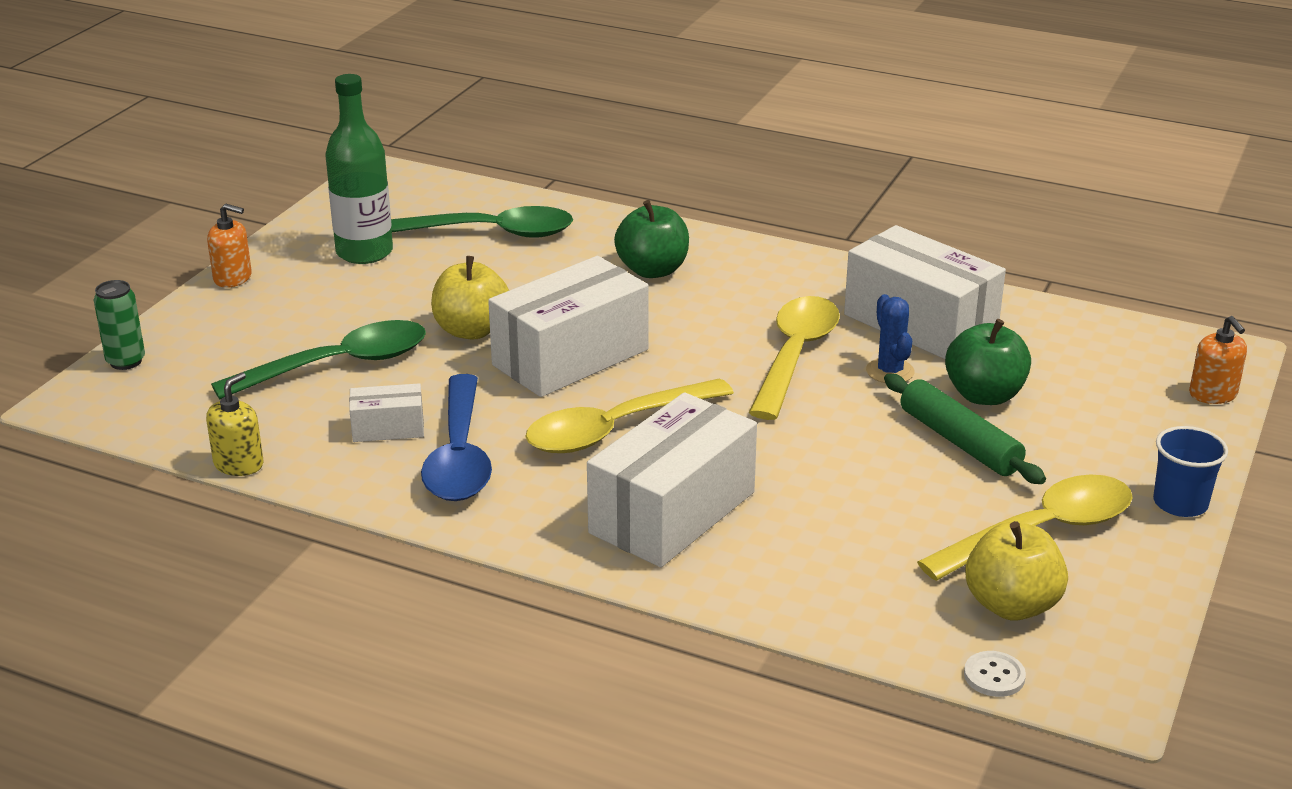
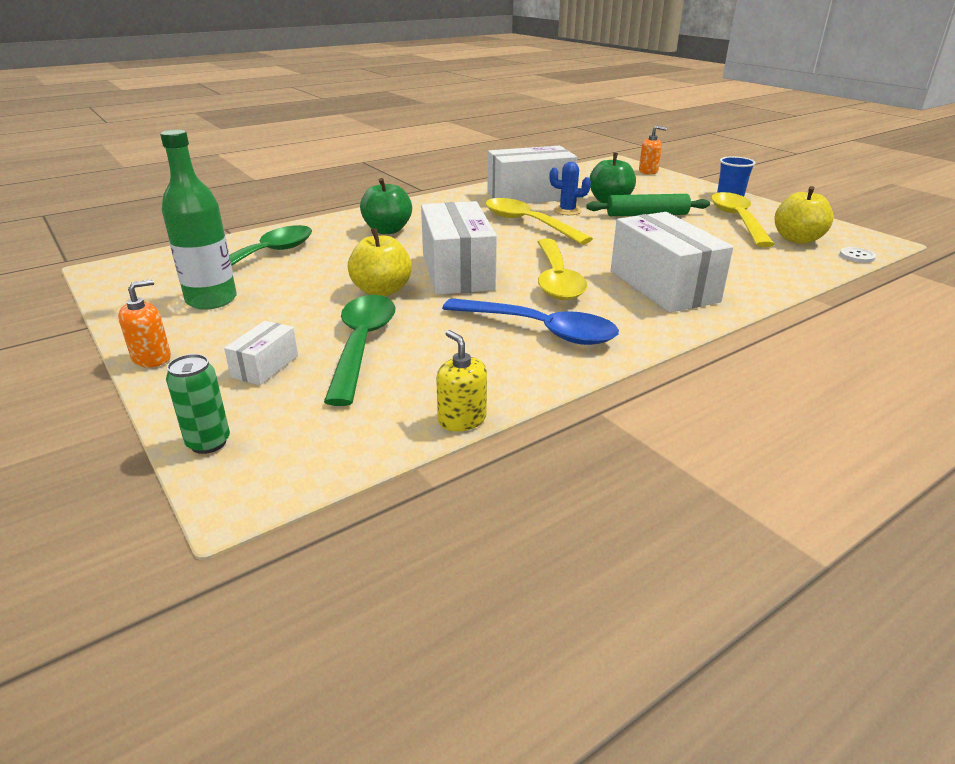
camera: 60 degrees left, 0 degrees up
white box [349,383,424,442] -> white box moved to [224,321,298,385]

